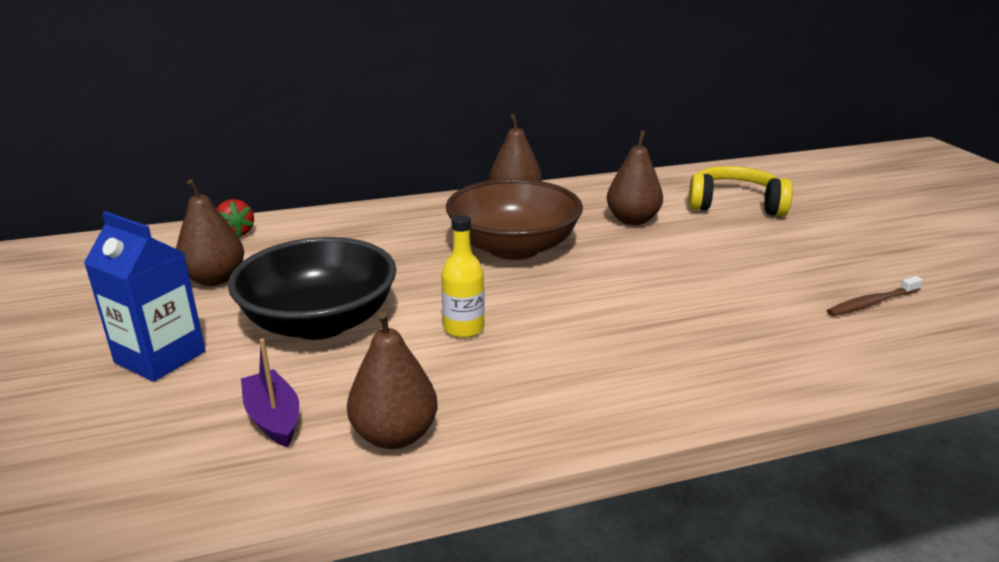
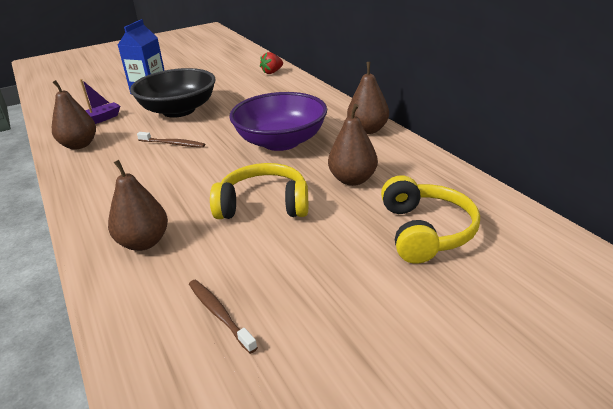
camera: 80 degrees right, 5 degrees up
brown pear [176,179,244,286] -> brown pear moved to [108,160,168,251]
yellow bottle [441,215,485,338] -> brown toothbrush [137,132,205,147]
brown bowl [446,179,583,260] -> purple bowl [229,92,327,151]
none -> yellow headphones [210,163,308,219]

